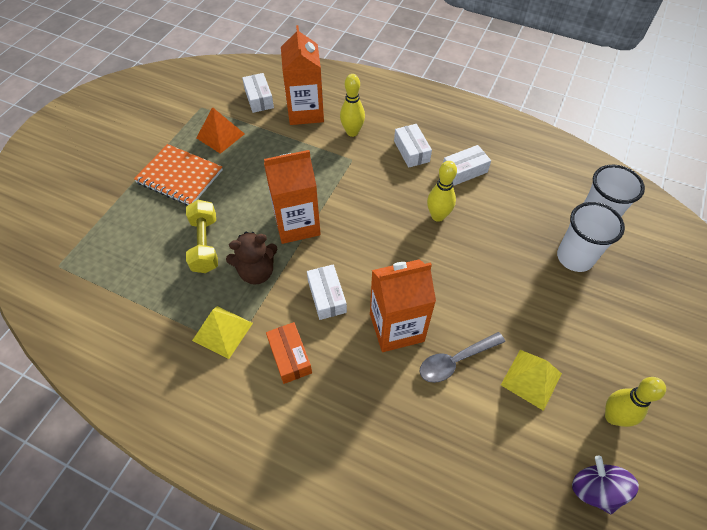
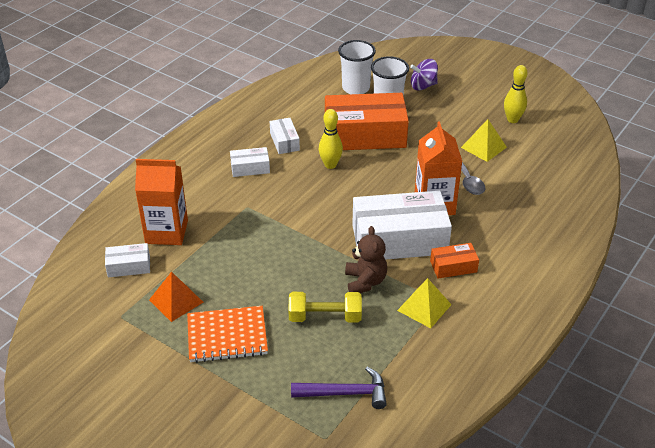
camera: 80 degrees left, 15 degrees down
orange notebook [134,144,223,205] -> orange notebook turned 45 degrees clockwise [187,306,268,363]
orange carton [264,150,321,244] -> none
white box [307,264,347,320] -> white box [352,191,452,260], size x2.19
yellow bowling pin [340,74,365,137] -> none
purple spinning top [572,456,639,514] -> purple spinning top moved to [410,59,438,91]
none -> purple hammer [291,367,387,409]
none -> orange box [325,93,409,150]

